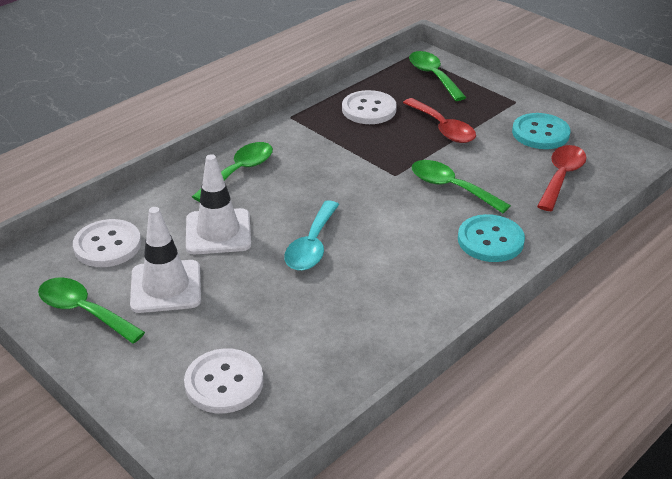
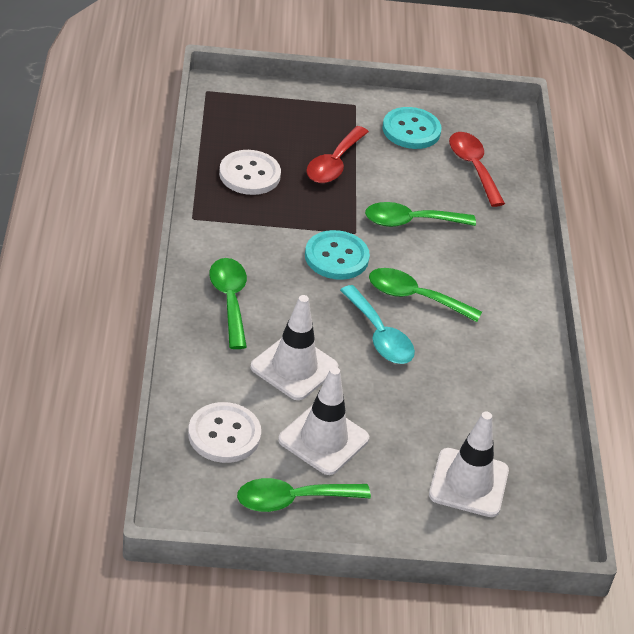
camera: 50 degrees left, 5 degrees up
white button [184,348,263,414] -> white traffic cone [429,412,509,517]
red spoon [403,98,476,143] -> red spoon turned 105 degrees clockwise [306,126,369,183]
green spoon [409,51,467,101] -> green spoon moved to [369,268,482,322]
turquoise button [458,214,525,262] -> turquoise button moved to [305,230,370,280]

